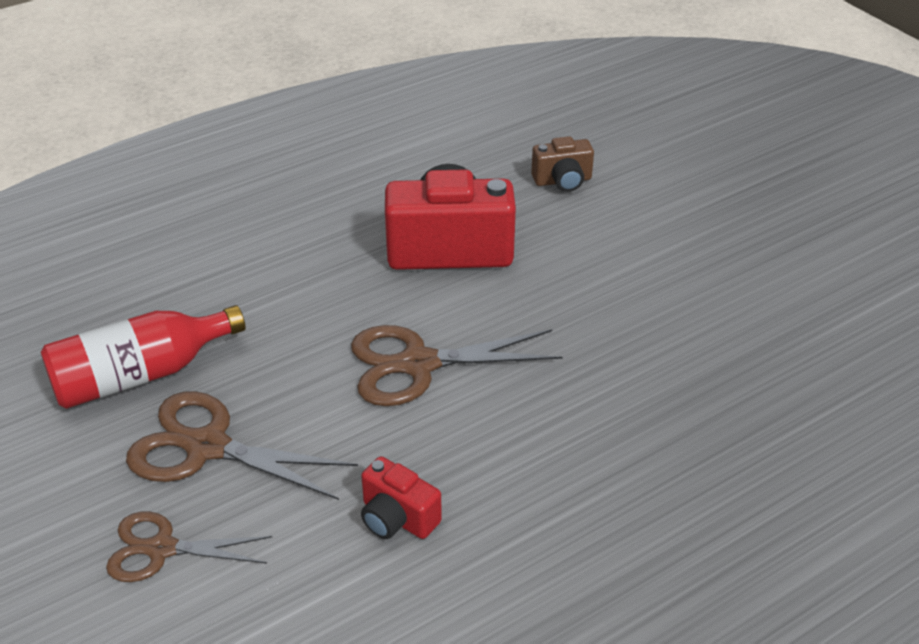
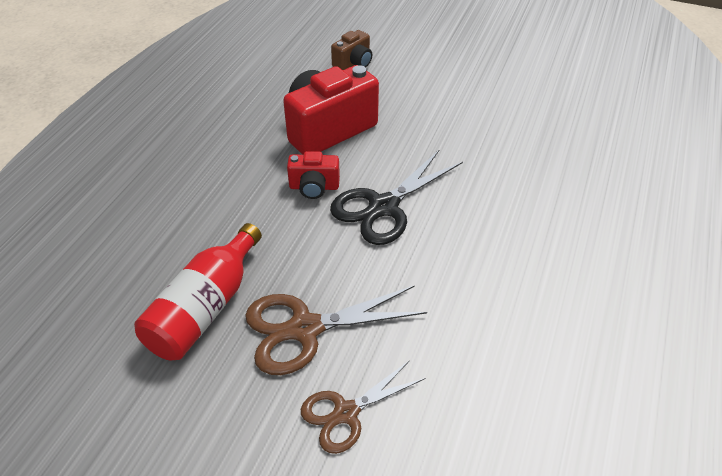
camera: 35 degrees left, 5 degrees up
brown scissors [351,325,563,406] -> black scissors [330,149,463,245]
red camera [361,456,442,539] -> red camera moved to [287,151,340,199]

